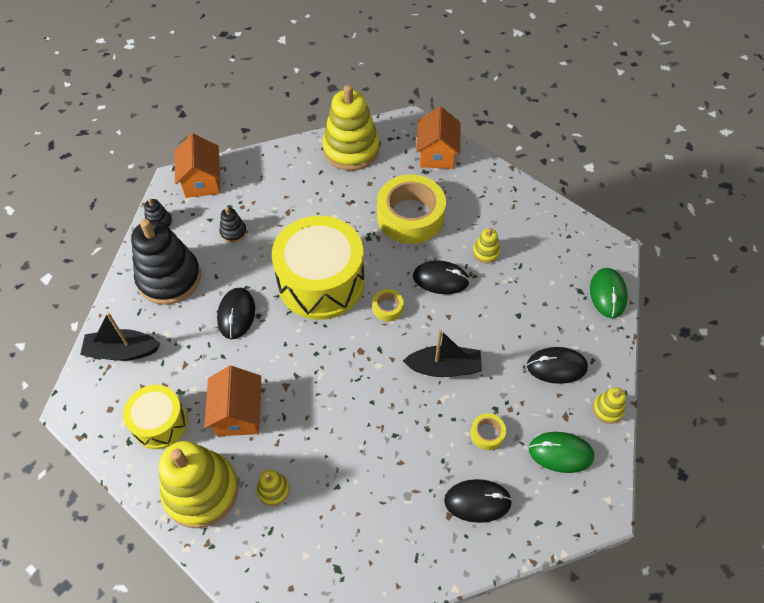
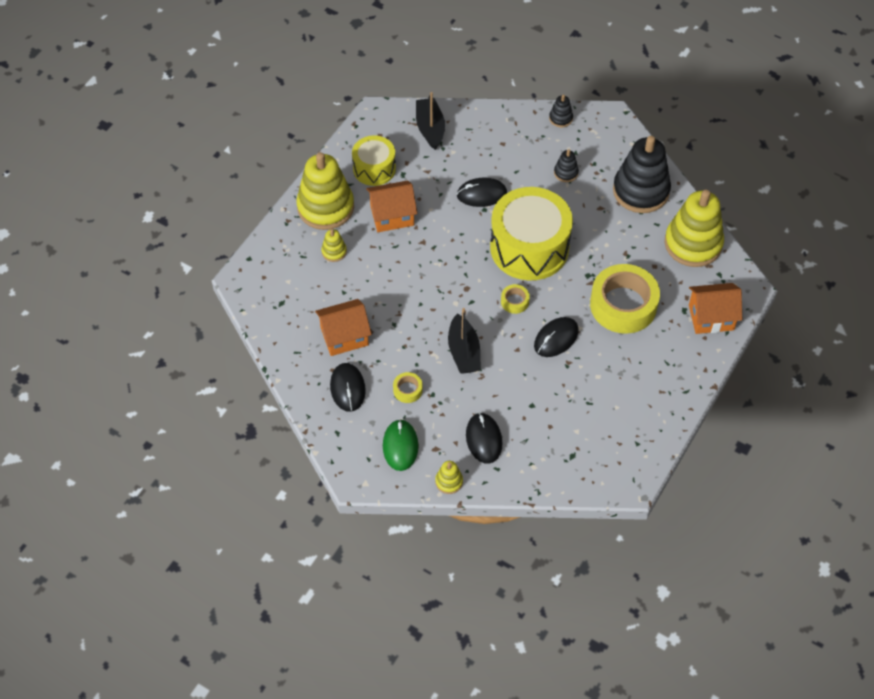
camera: 80 degrees right, 0 degrees up
black stacking toy [131,219,201,305] -> black stacking toy moved to [613,136,671,213]
orange house [175,134,220,198] -> orange house moved to [315,299,372,356]
black mouse [413,260,470,294] -> black mouse turned 45 degrees clockwise [534,317,579,357]
yellow stacking toy [473,228,500,263] -> none
green mouse [590,268,628,318] -> none

